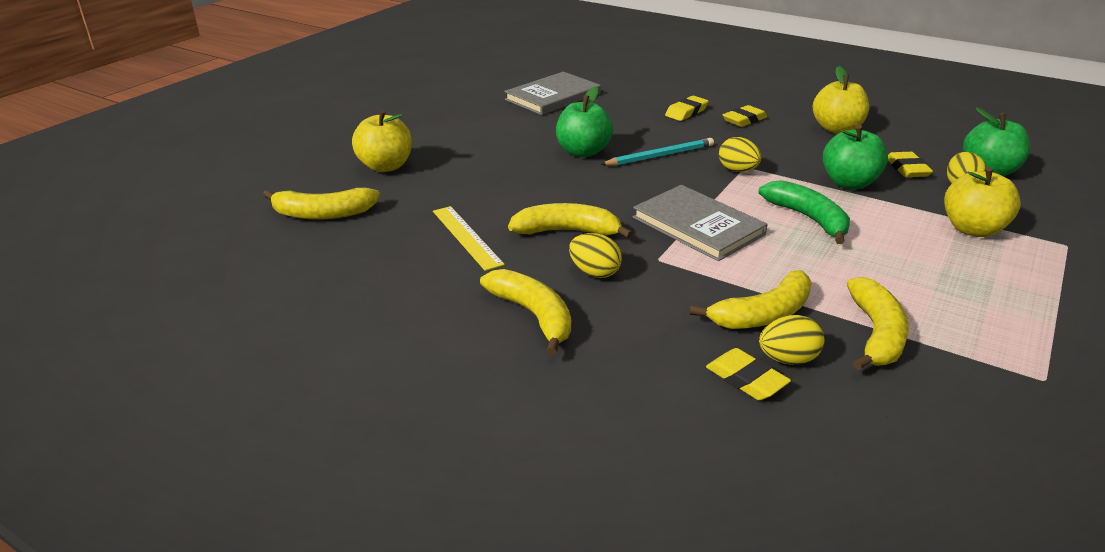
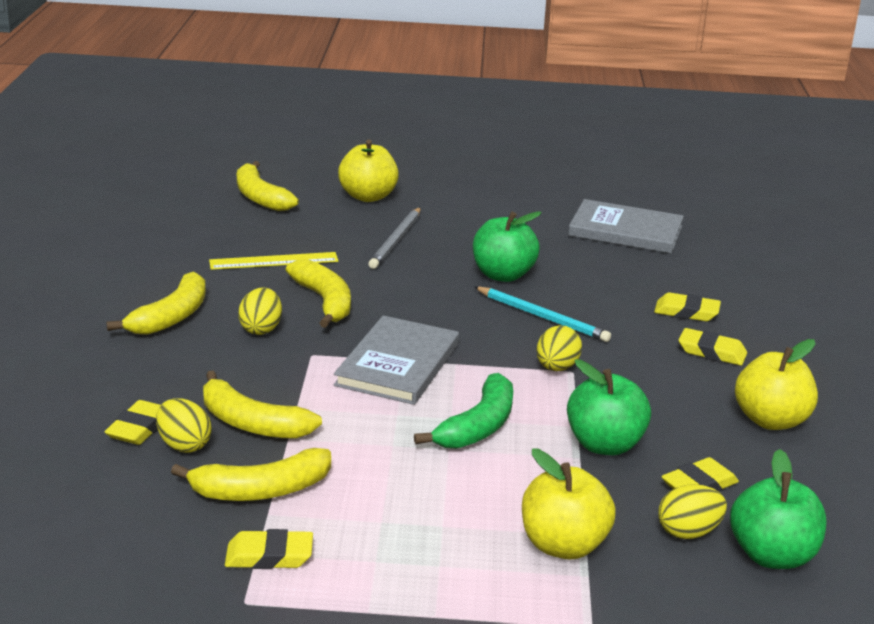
camera: 60 degrees right, 5 degrees down
yellow ruler [433,206,505,271] -> yellow ruler turned 45 degrees clockwise [209,252,339,270]
none -> yellow eraser [225,529,313,569]
none -> grey pencil [368,207,421,269]

